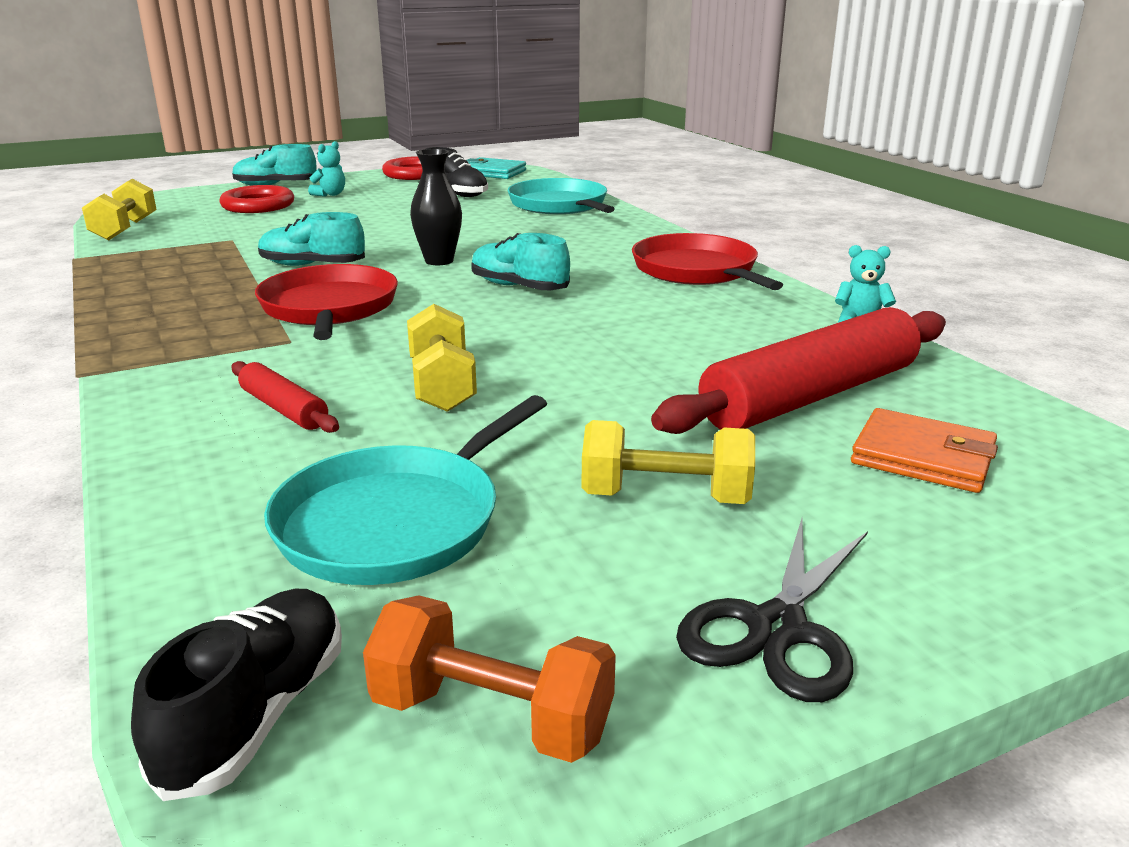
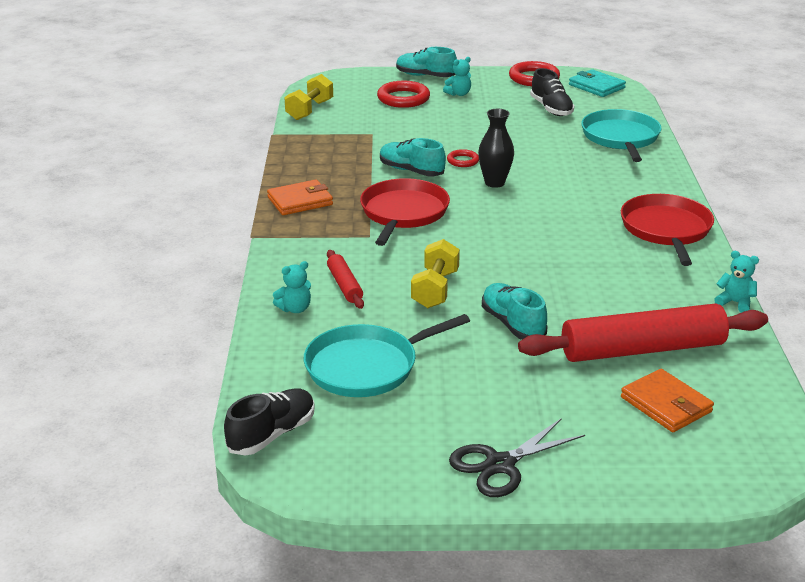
camera: 25 degrees right, 5 degrees up
orange dumbbell [363,595,616,763] -> none
turquoise shoe [471,233,570,290] -> turquoise shoe moved to [482,283,548,340]
yellow dumbbell [581,420,755,504] -> none
none -> orange wallet [267,179,333,215]
none -> turquoise teddy bear [273,261,311,313]
none -> red ring [447,149,479,167]

